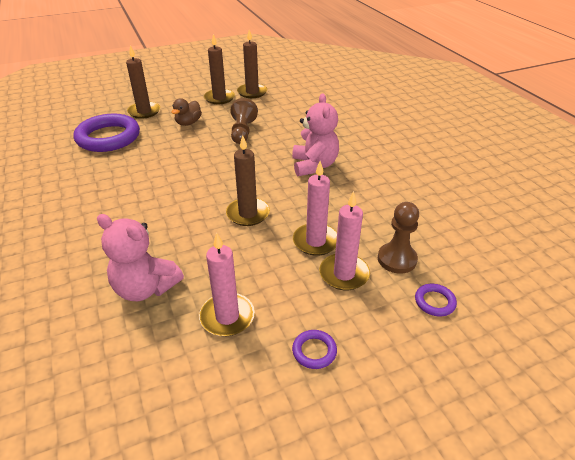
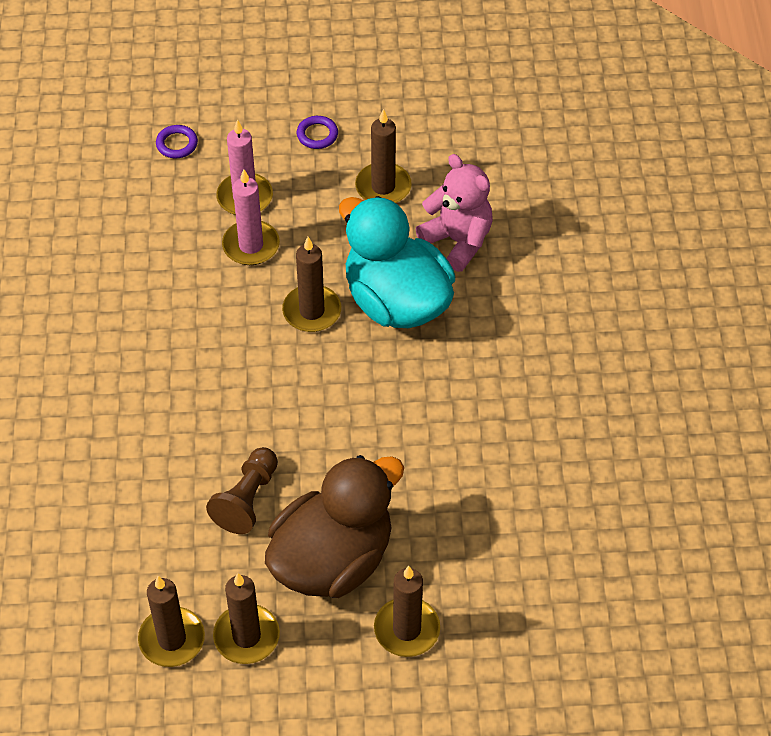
camera: 160 degrees left, 15 degrees up
purple ring [74,114,140,152] -> none
brown duck [171,98,202,126] -> brown duck [265,455,404,598], size x2.31
pink candle [199,232,255,336] -> brown candle [355,109,412,203]
pink teddy bear [292,93,339,176] -> none
brown pawn [378,202,419,273] -> none
none -> turquoise duck [339,196,455,328]

